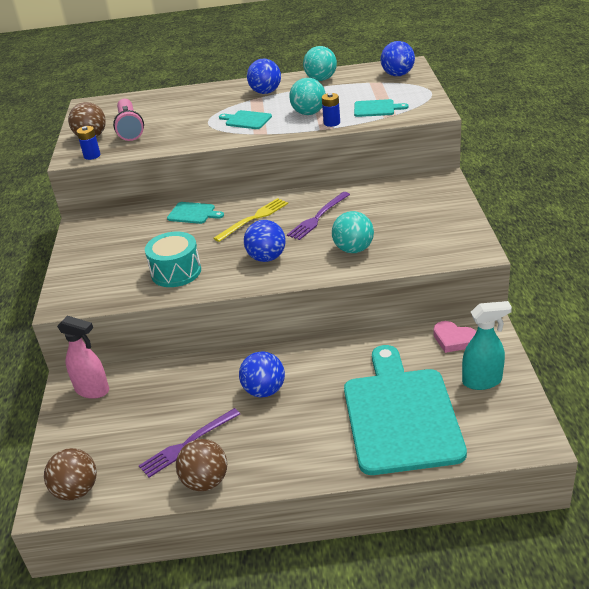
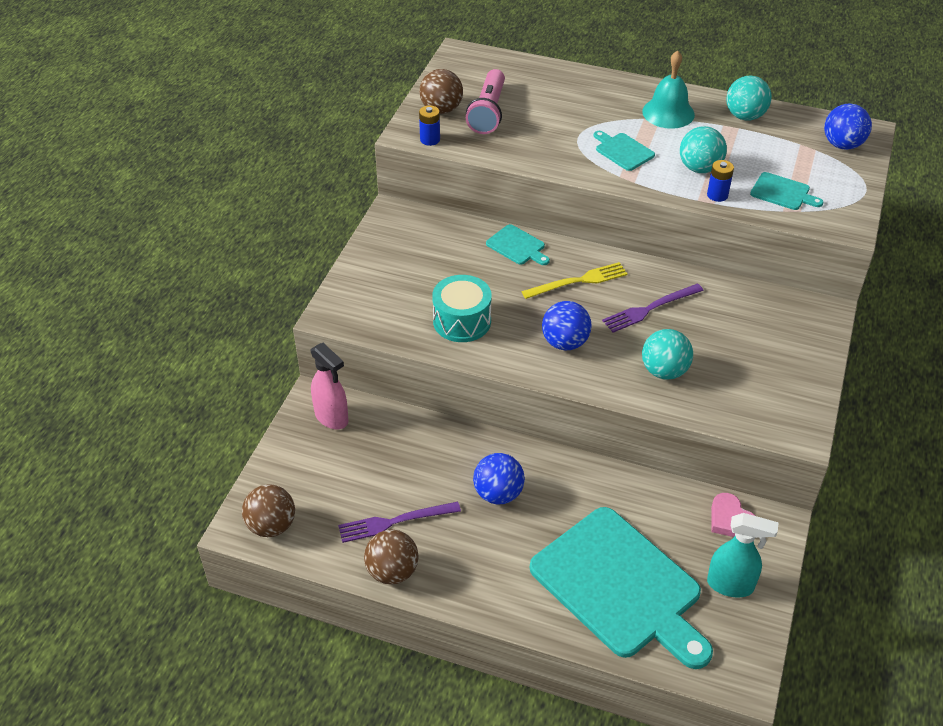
camera: 20 degrees right, 10 degrees up
blue ball [247,59,281,94] -> turquoise bell [642,50,695,129]
turquoise cutting board [344,345,467,475] -> turquoise cutting board turned 120 degrees clockwise [530,507,713,669]

